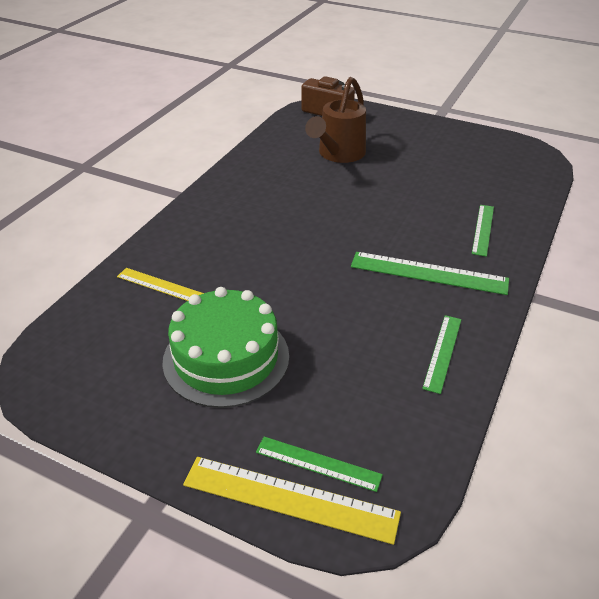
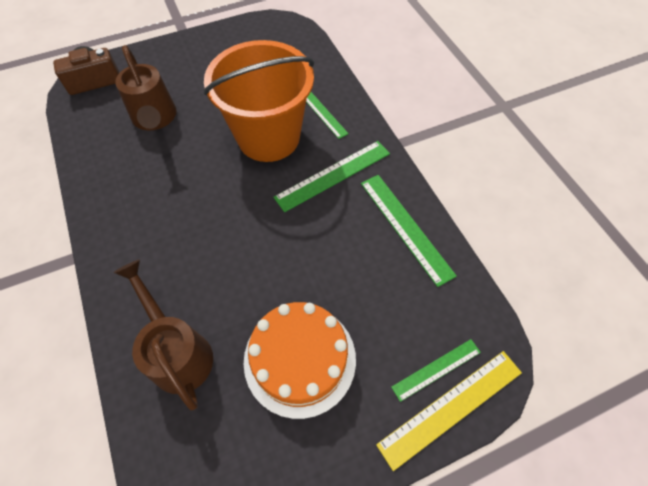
camera: 50 degrees left, 20 degrees up
yellow ruler [117,268,204,301] -> brown watering can [113,259,213,410]
green cake [162,287,289,408] -> orange cake [244,302,356,419]
green ruler [422,315,461,394] -> green ruler [361,175,457,287], size x1.63
none -> orange bucket [204,40,314,162]

